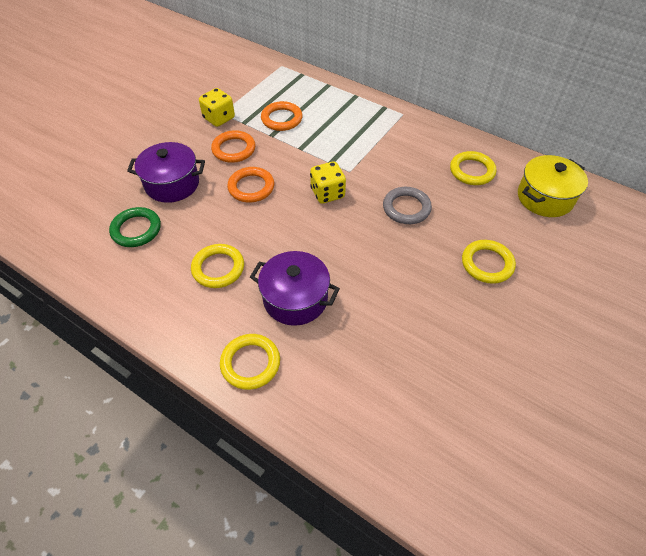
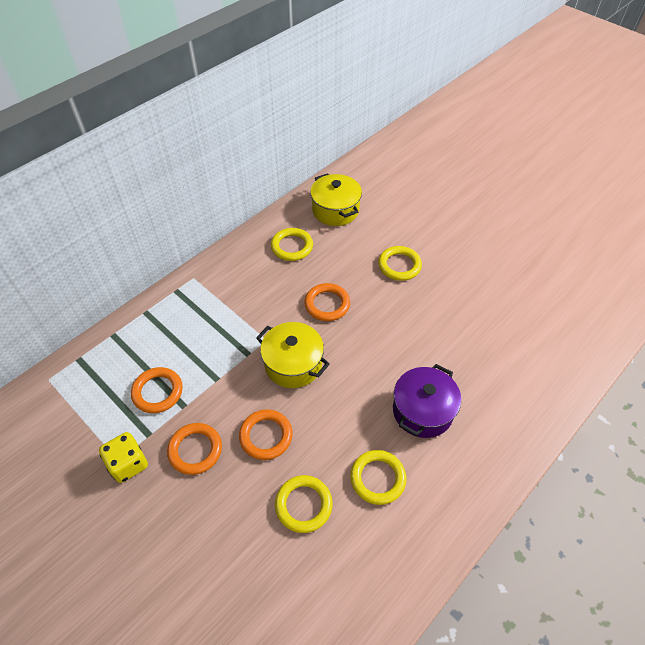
camera: 80 degrees left, 0 degrees up
green ring [109,207,161,247] -> none
purple pot [127,142,205,203] -> none
yellow ring [220,334,280,390] -> yellow ring moved to [275,475,333,533]
yellow dice [310,162,346,204] -> yellow pot [256,322,330,388]
grey ring [383,187,432,224] -> orange ring [305,283,350,321]

